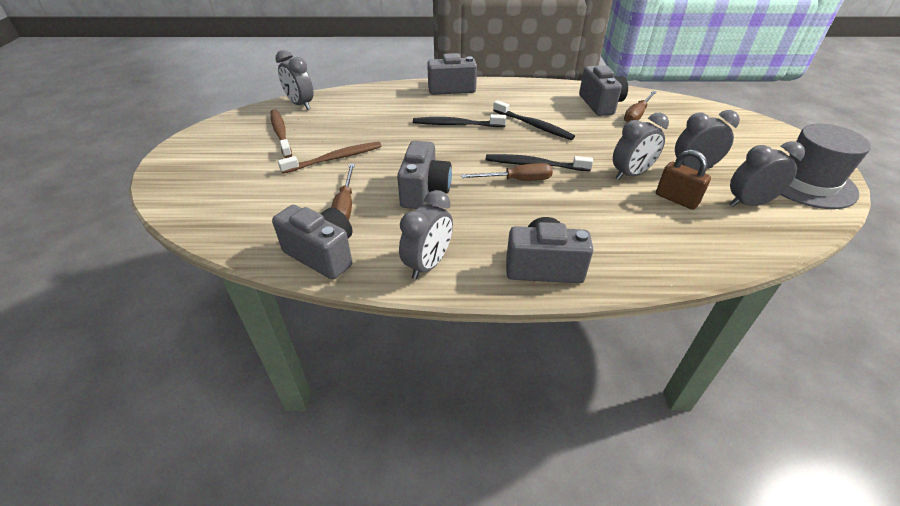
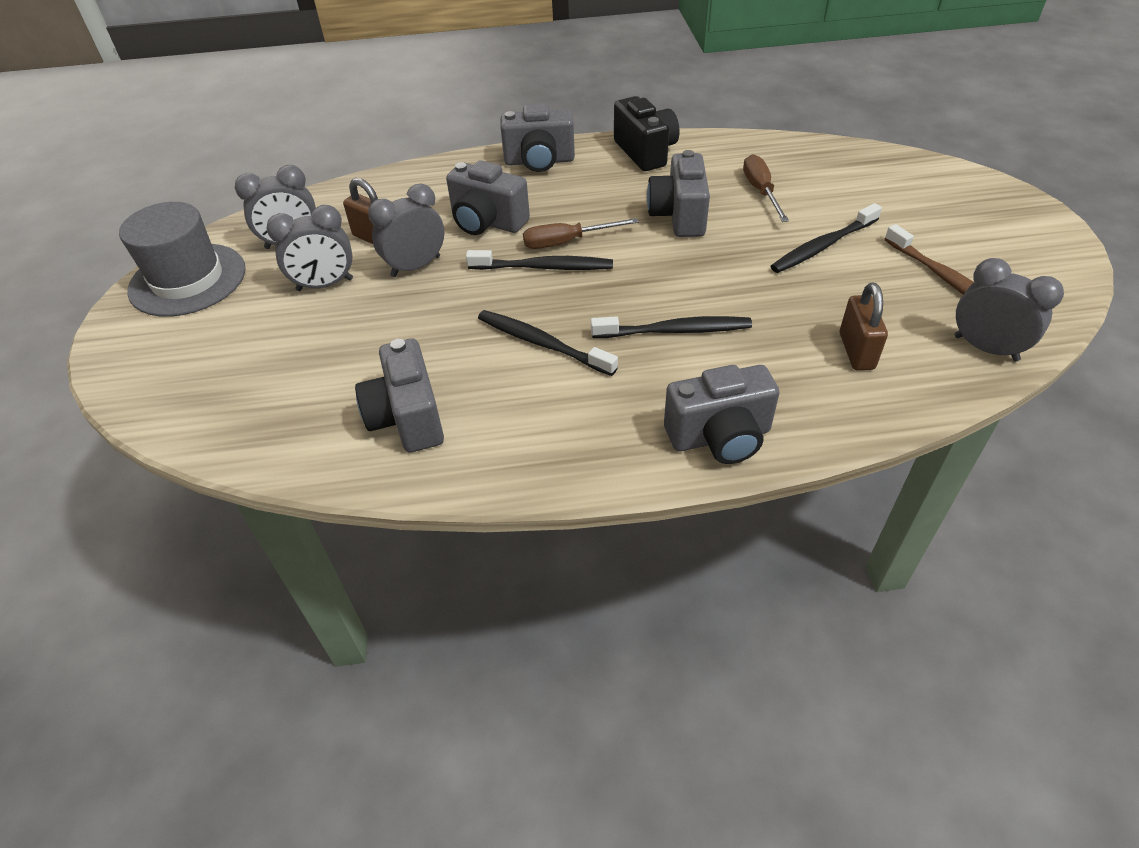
camera: 175 degrees right, 5 degrees up
grey camera [272,205,352,280] -> grey camera moved to [446,160,530,235]
brown toothbrush [278,142,382,174] -> black toothbrush [771,203,882,273]
grey clock [399,190,453,279] -> black camera [614,96,680,171]
brown screwdriver [624,91,657,122] -> none
none -> brown padlock [840,283,888,370]

